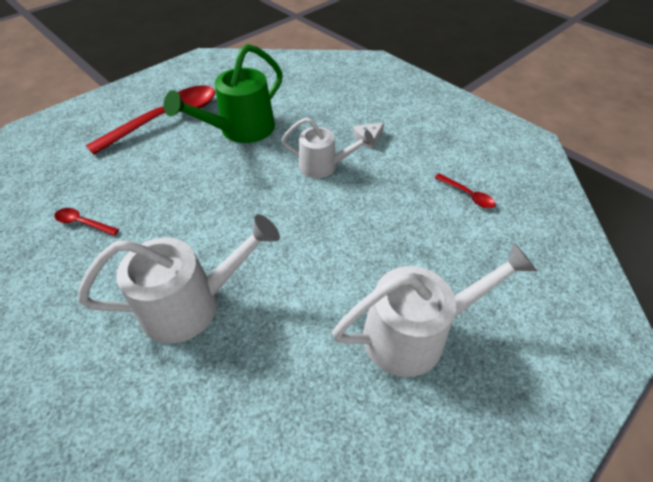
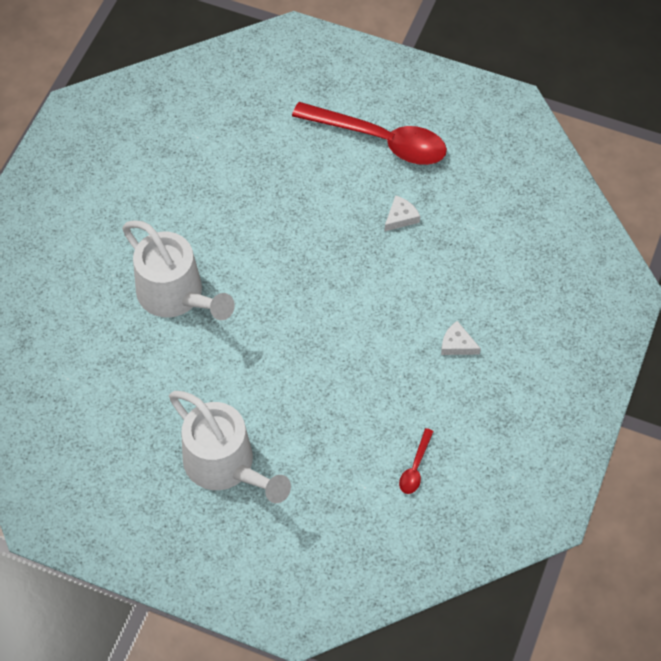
camera: 65 degrees right, 10 degrees up
red spoon [54,208,119,236] -> none
green watering can [164,44,283,143] -> white cheese [385,195,420,231]
white watering can [281,117,374,178] -> none

